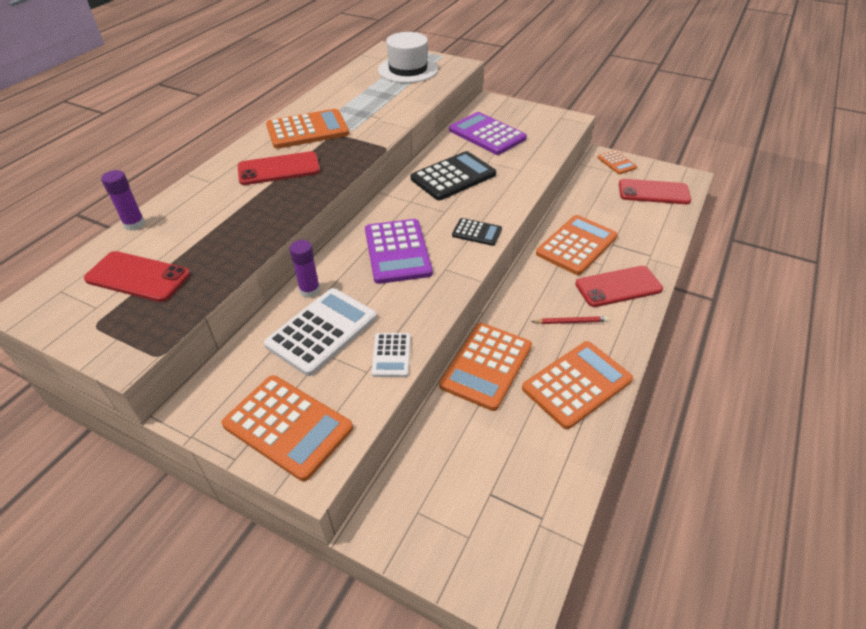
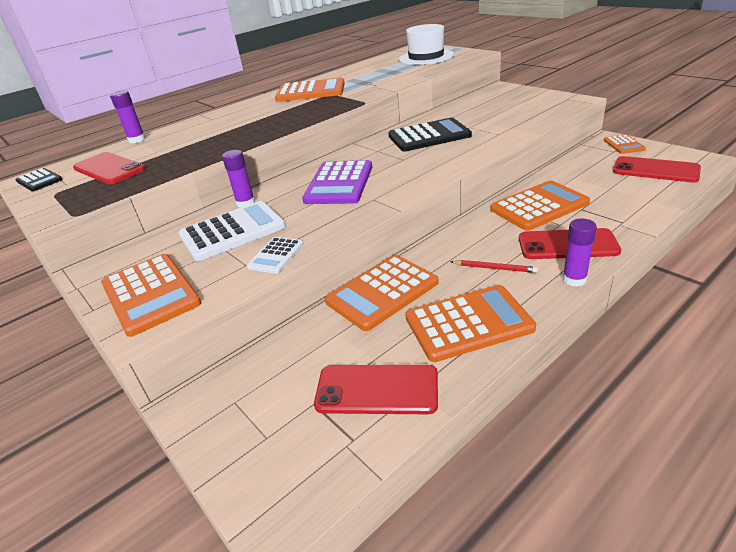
camera: 25 degrees right, 10 degrees down
red phone [238,151,320,185] -> red phone moved to [314,365,438,414]
purple calculator [449,112,527,155] -> none
black calculator [452,218,502,246] -> black calculator moved to [15,168,63,192]
none -> purple glue stick [562,219,597,287]

